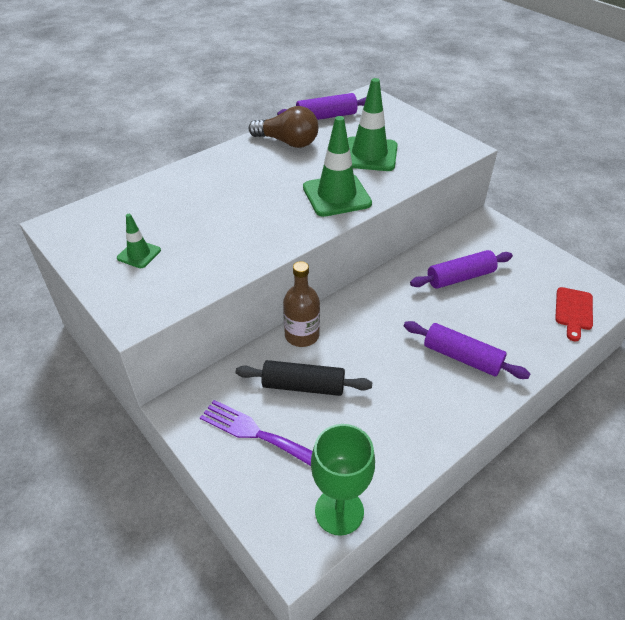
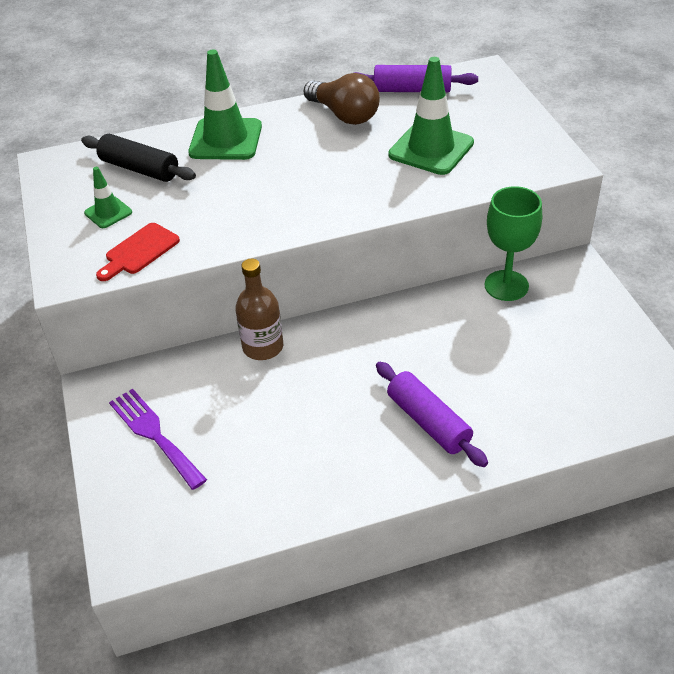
camera: 25 degrees right, 0 degrees up
black rolling pin [236,360,372,396] -> black rolling pin moved to [81,134,196,182]
green traffic cone [303,116,372,217] -> green traffic cone moved to [188,49,262,160]
green goblet [311,424,375,536] -> green goblet moved to [485,186,542,301]
purple rolling pin [410,250,513,289] -> none
red cutting board [555,287,593,341] -> red cutting board moved to [96,223,180,281]

